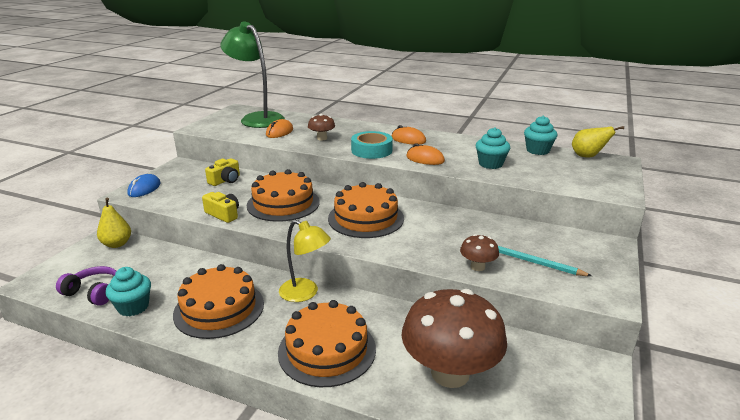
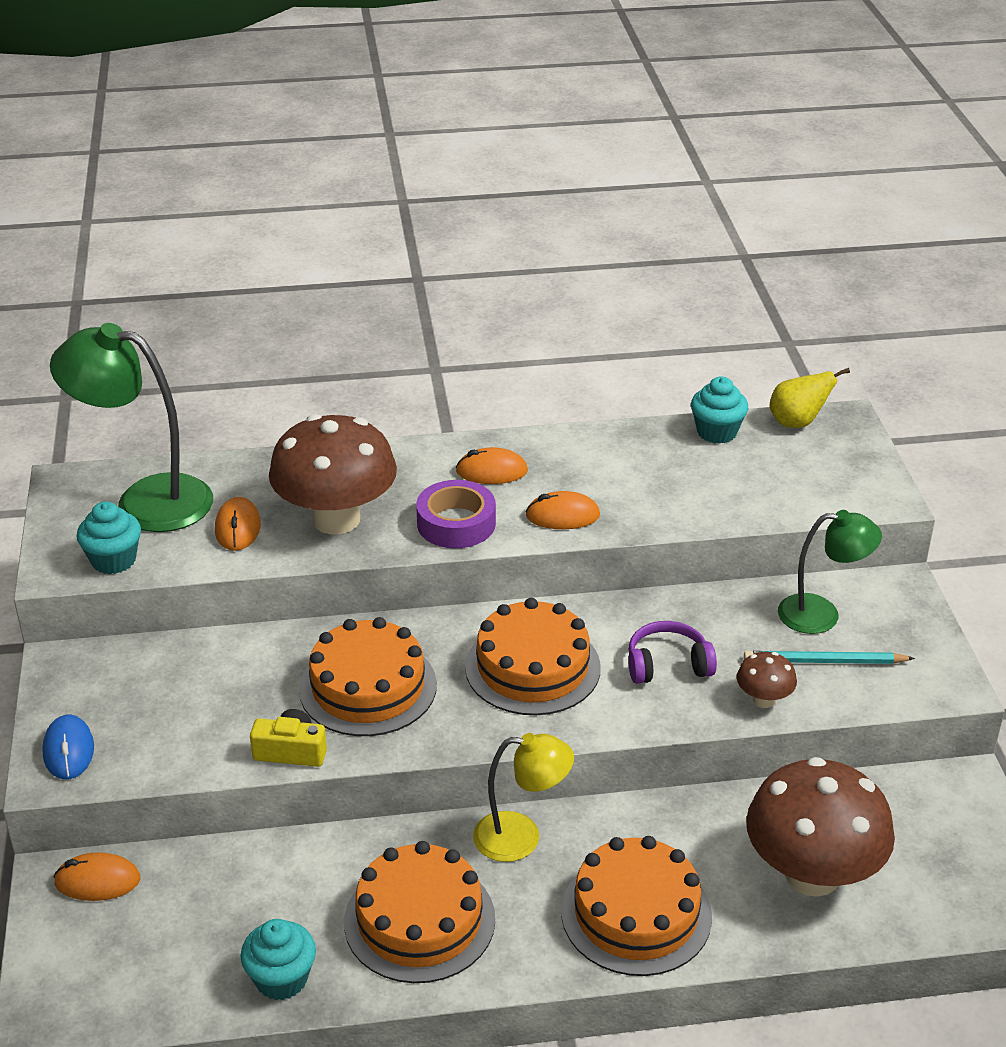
camera: 30 degrees left, 10 degrees up
purple headphones [56,266,116,306] -> purple headphones moved to [628,621,717,684]
yellow pear [97,198,131,248] -> orange mouse [53,852,141,901]
yellow camera [205,158,240,186] -> none
brown mushroom [308,114,335,141] -> brown mushroom [269,414,397,535], size x2.27
turquoise tape [351,131,393,159] -> purple tape [416,480,496,548]
turquoise cupcake [476,127,510,169] -> turquoise cupcake moved to [77,501,141,574]
none -> green lamp [778,510,882,634]

